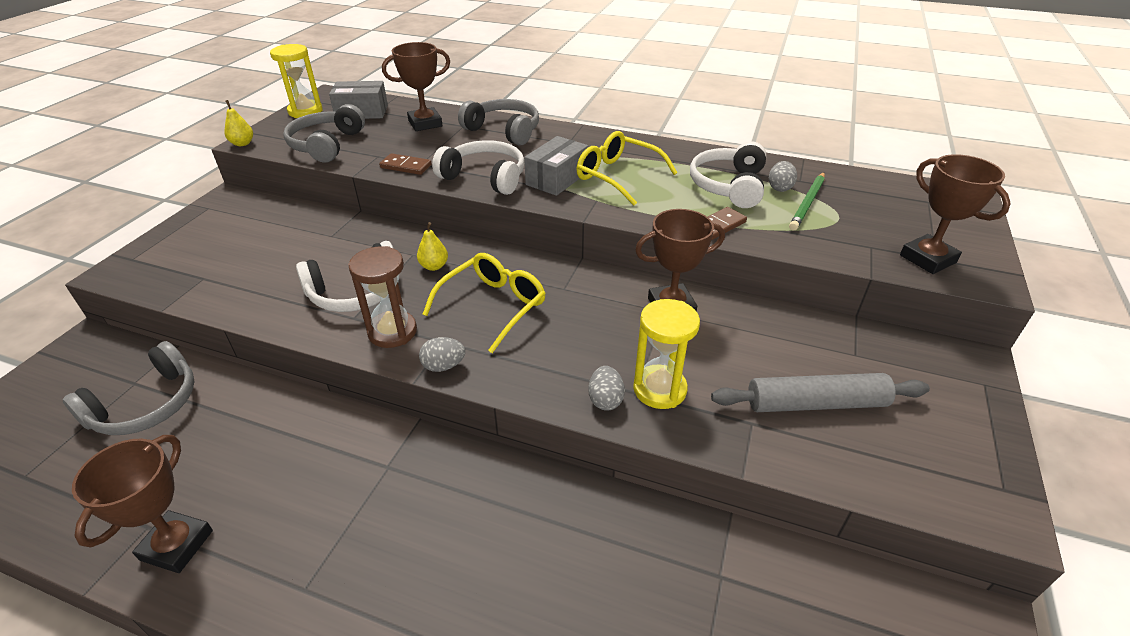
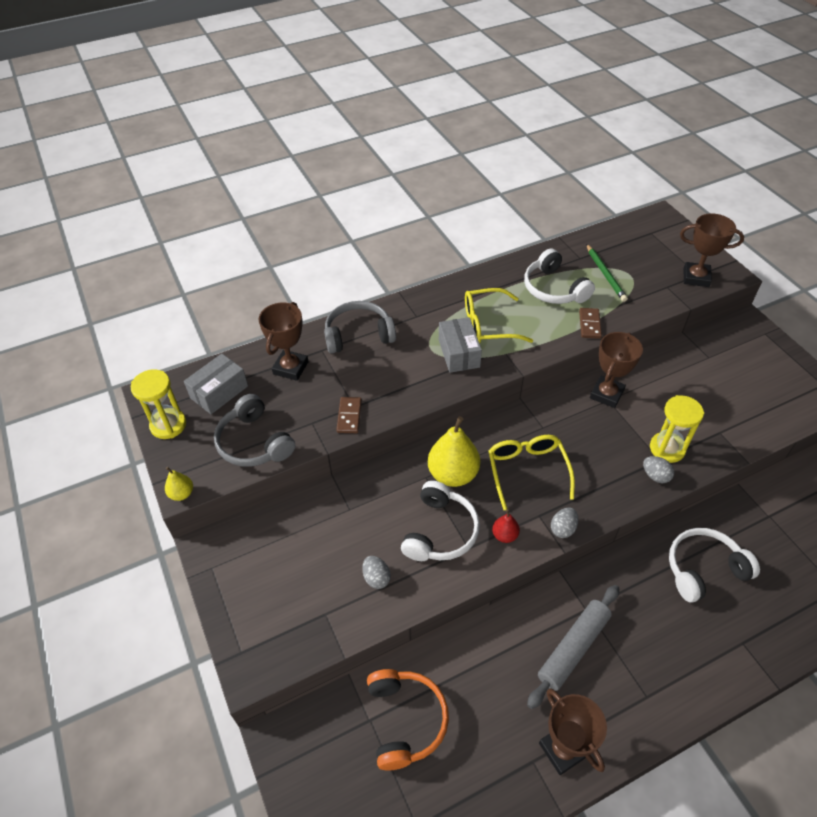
camera: 45 degrees left, 10 degrees up
grey headphones [62,341,195,435] -> orange headphones [367,669,449,771]
brown hourglass [348,246,417,348] -> red pear [492,509,520,543]
brown domino [379,153,432,175] -> brown domino turned 60 degrees counterclockwise [336,397,362,433]
yellow pear [417,222,448,271] -> yellow pear [428,416,480,487], size x2.04
white headphones [432,140,525,195] -> white headphones moved to [669,528,760,602]
grey rolling pin [711,373,930,412] -> grey rolling pin moved to [527,585,619,709]
grey egg [769,161,797,192] -> grey egg moved to [362,556,391,589]

